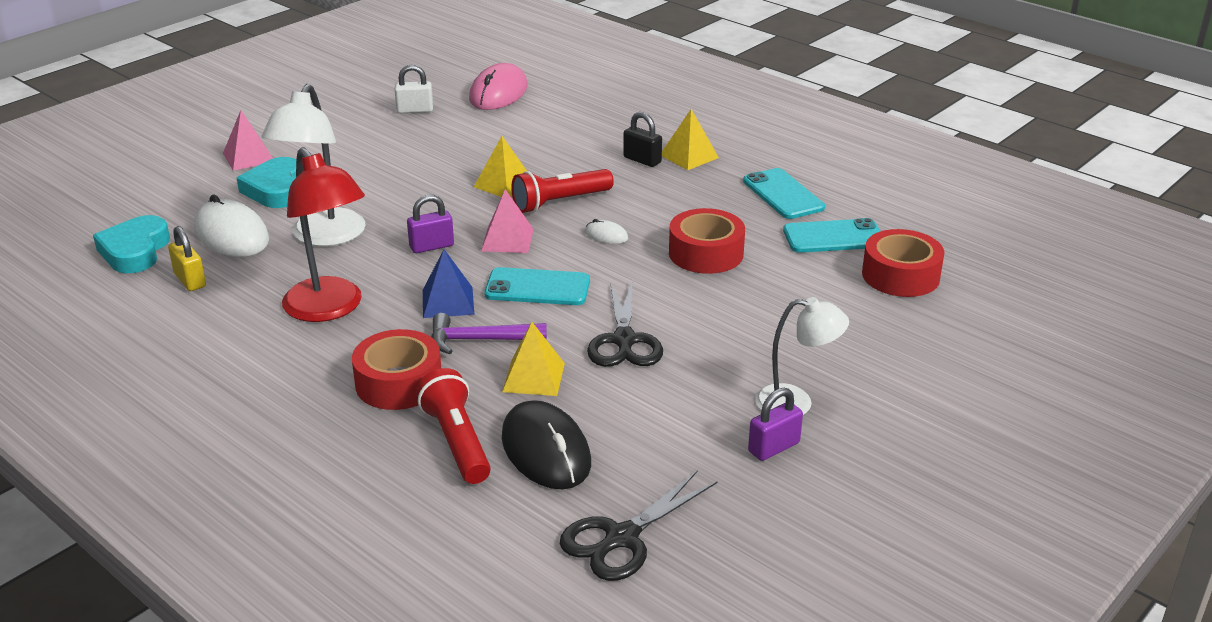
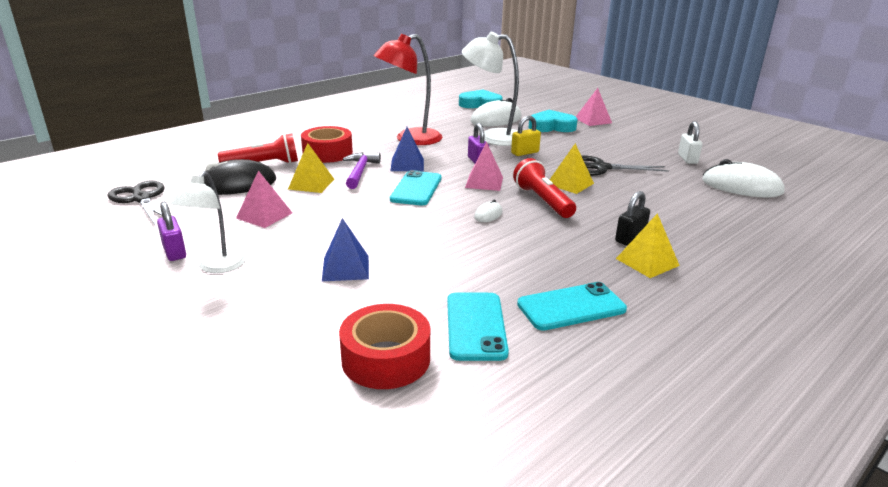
camera: 95 degrees right, 5 degrees down
yellow padlock [168,226,206,291] -> yellow padlock moved to [511,116,541,156]
pink mouse [469,63,528,110] -> white mouse [702,159,785,197]
black scissors [587,282,663,367] -> black scissors moved to [581,155,669,176]
red tape [669,208,745,274] -> none
none -> pink pyramid [236,170,292,228]
none -> blue pyramid [322,218,369,281]

